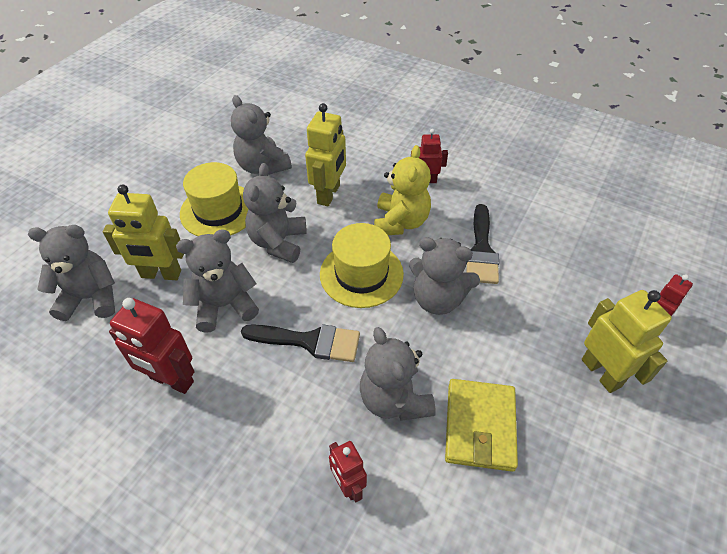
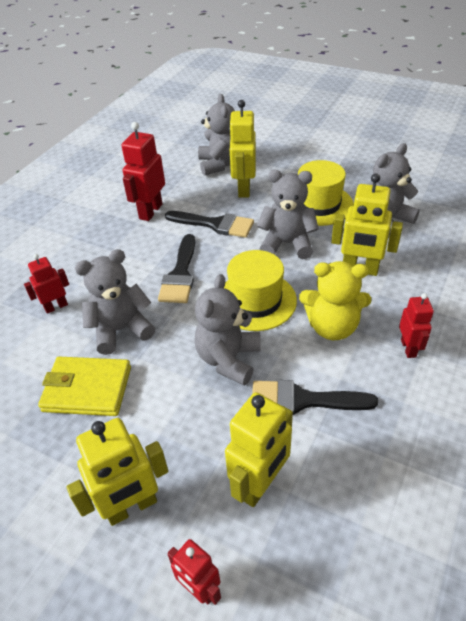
camera: 90 degrees right, 5 degrees down
grey teddy bear [176,229,259,333] -> black brush [165,211,254,238]
none -> yellow robot [225,392,293,507]

